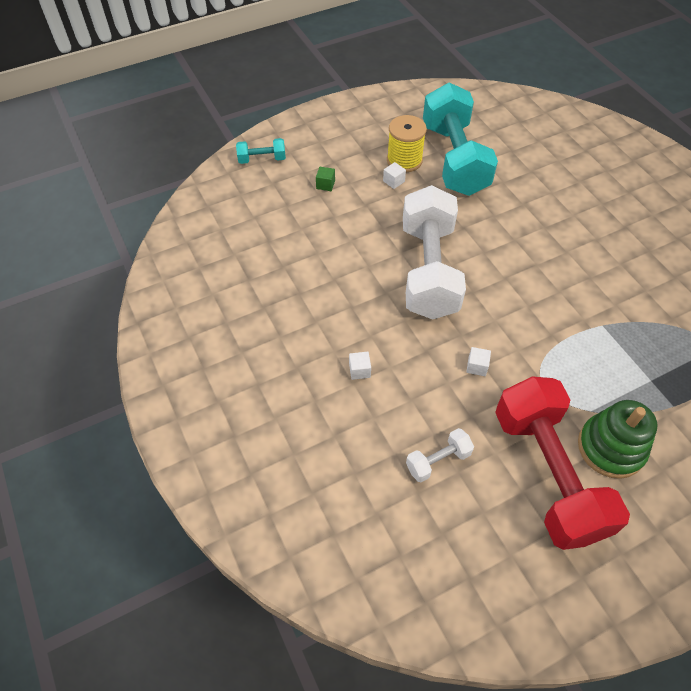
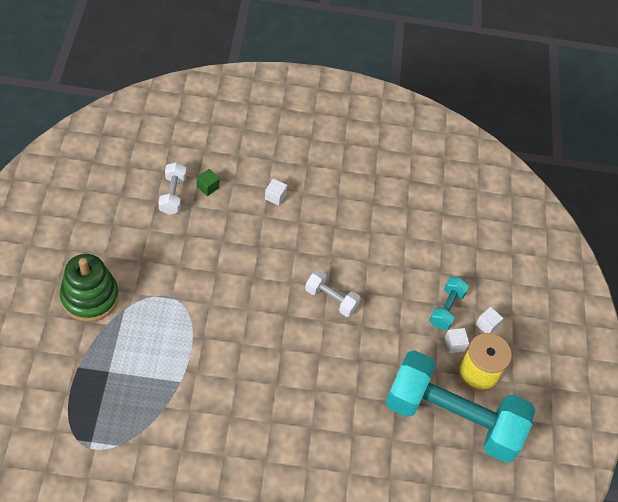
camera: 115 degrees right, 0 degrees up
turquoise dumbbell [236,138,286,164] -> turquoise dumbbell moved to [429,277,469,330]
green cube [316,167,335,191] -> green cube moved to [197,169,220,196]
white dumbbell [403,185,466,320] -> white dumbbell [305,270,361,317], size x0.42
white cube [466,347,491,376] -> white cube moved to [476,307,503,333]
red dumbbell [495,376,630,550] -> none

